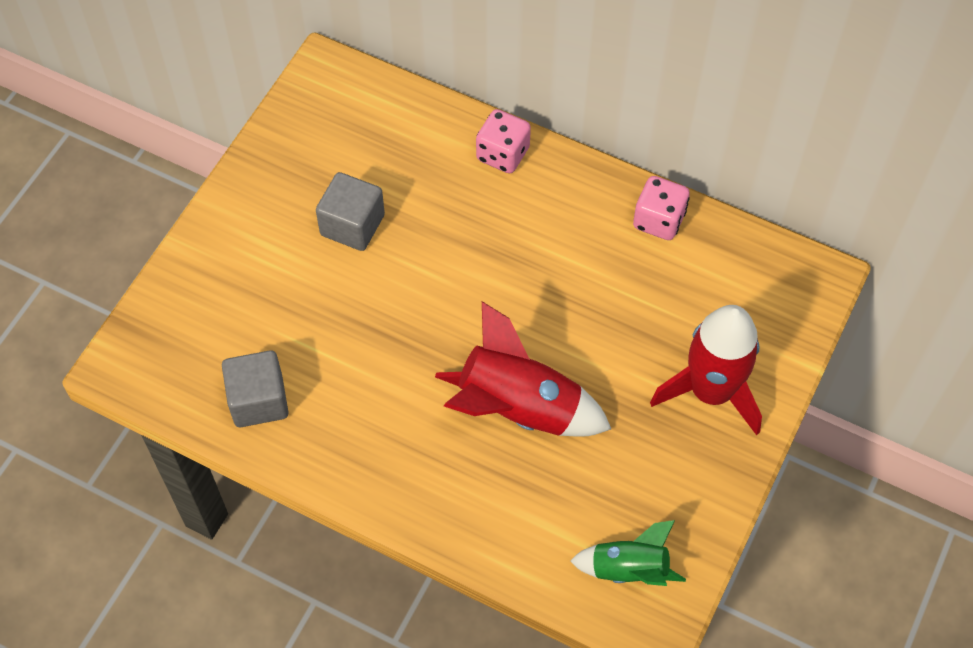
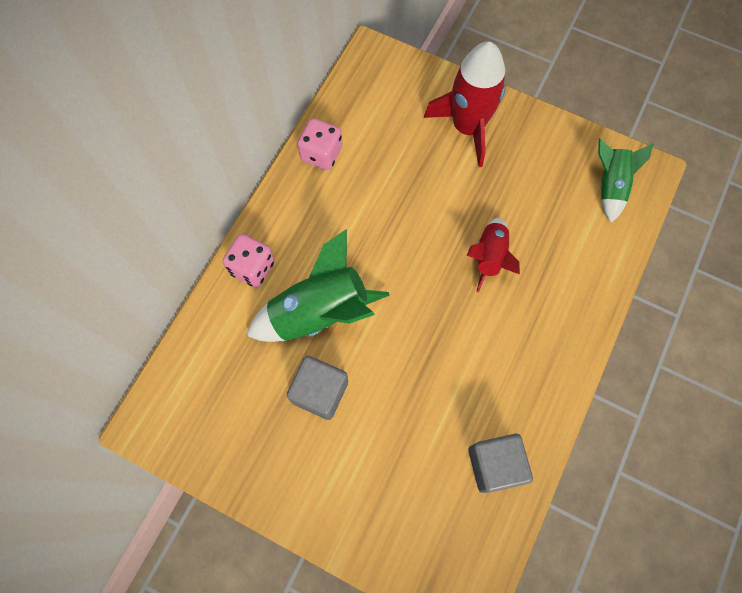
camera: 90 degrees left, 10 degrees up
red rocket [435,301,611,437] -> red rocket [467,217,520,293], size x0.60
none -> green rocket [246,229,390,342]

